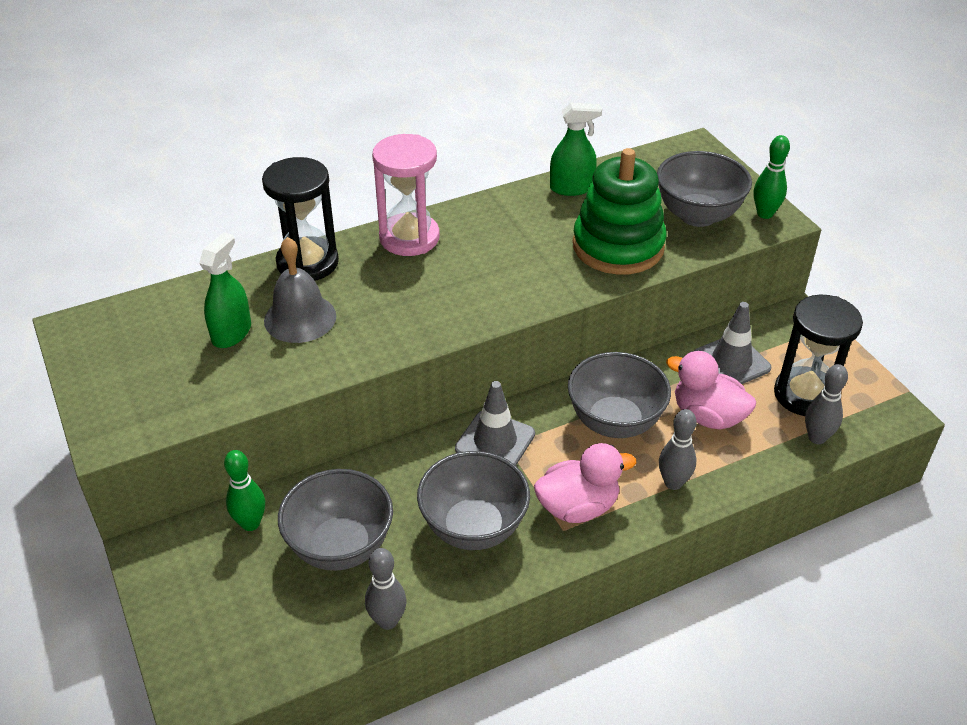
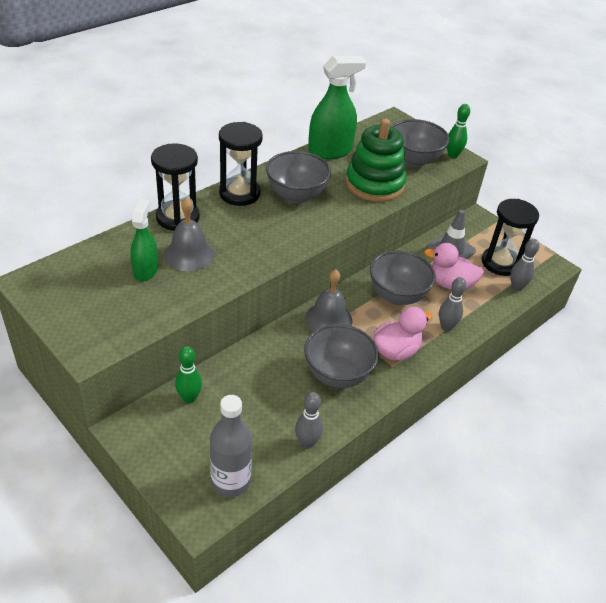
camera: 20 degrees left, 0 degrees up
grey bowl [278,469,393,571] -> grey bowl moved to [266,151,331,204]
pink hourglass [372,134,440,256] -> black hourglass [219,122,263,206]
grey traffic cone [455,381,535,465] -> grey bell [305,269,352,332]
green spray bottle [550,103,602,196] -> green spray bottle [308,56,367,159], size x1.60
none -> grey bottle [210,395,252,497]

